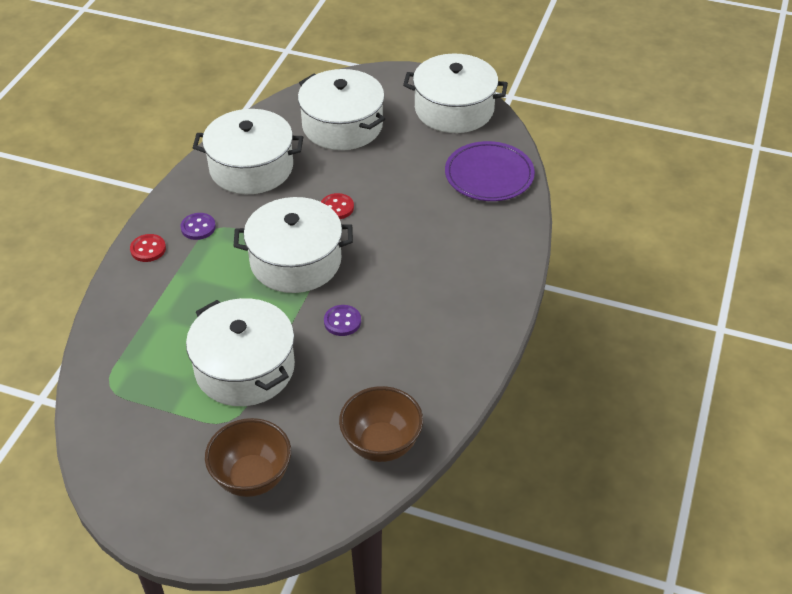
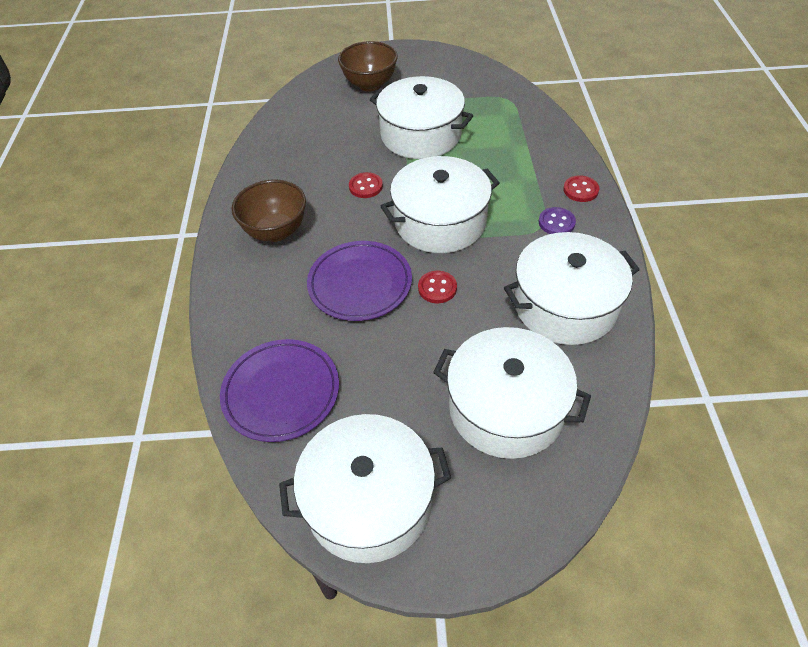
camera: 160 degrees right, 5 degrees up
purple button [324,305,361,336] -> red button [349,172,383,198]
brown bowl [339,386,423,462] -> brown bowl moved to [232,179,306,242]
none -> purple plate [307,241,412,321]

